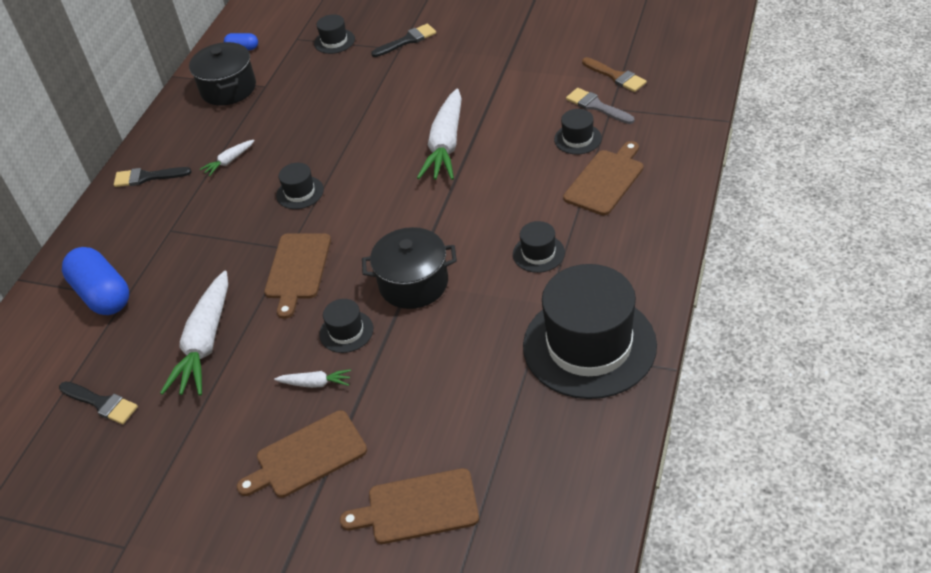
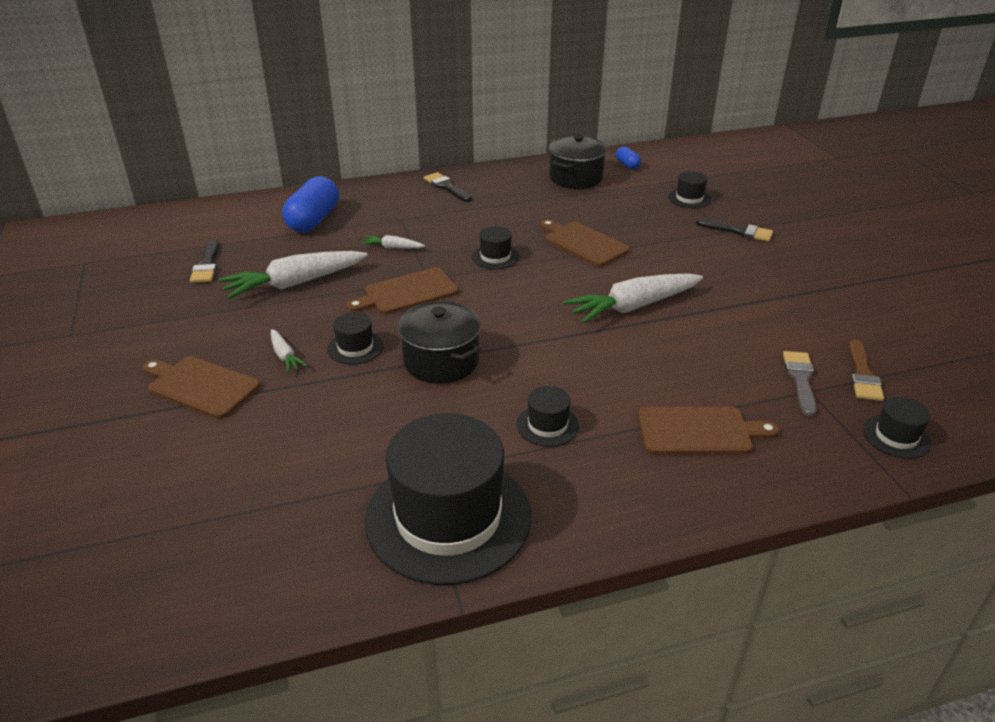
camera: 50 degrees right, 10 degrees down
white carrot [200,140,255,176] -> white carrot moved to [361,235,425,249]
brown cutting board [340,468,479,544] -> brown cutting board moved to [540,219,630,266]
black hat [554,109,602,155] -> black hat moved to [863,397,931,459]

